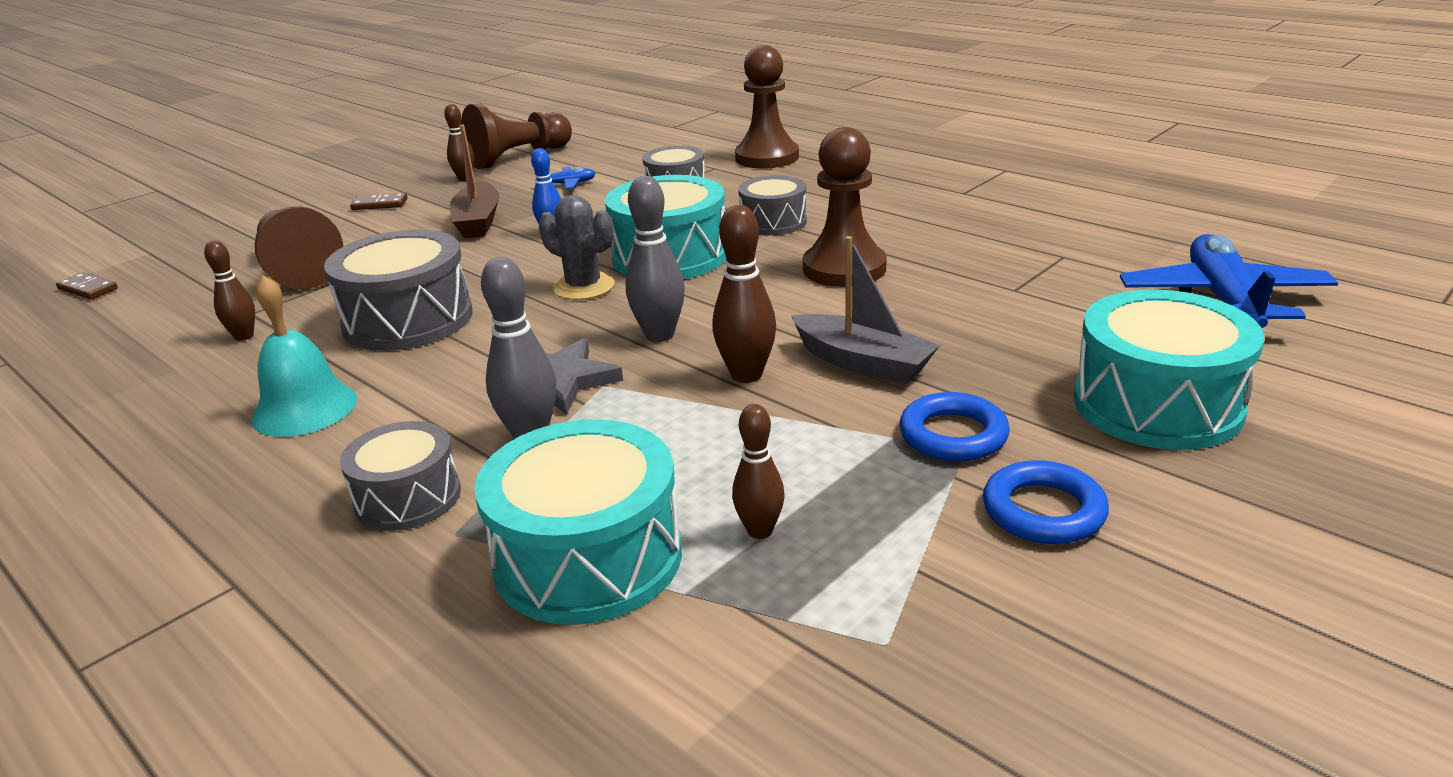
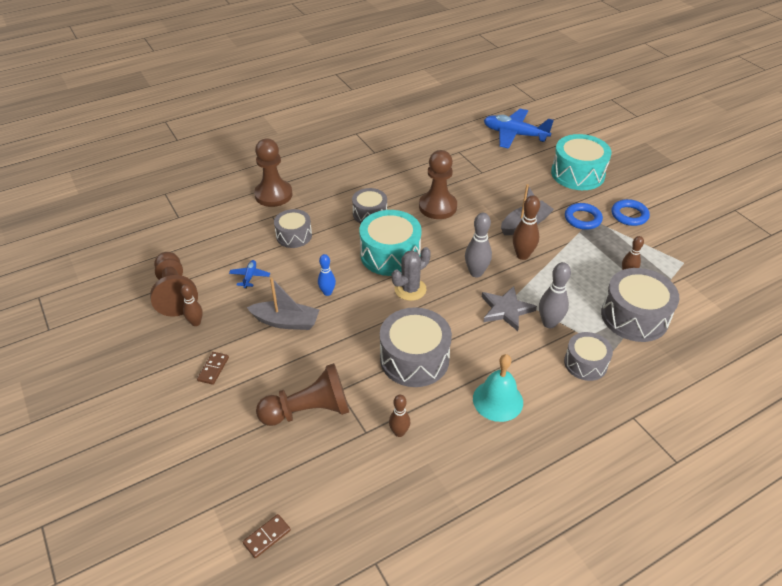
camera: 75 degrees left, 15 degrees up
brown boat [450,125,499,238] -> grey boat [246,277,319,330]
turquoise drum [474,419,682,625] -> grey drum [601,268,679,342]

